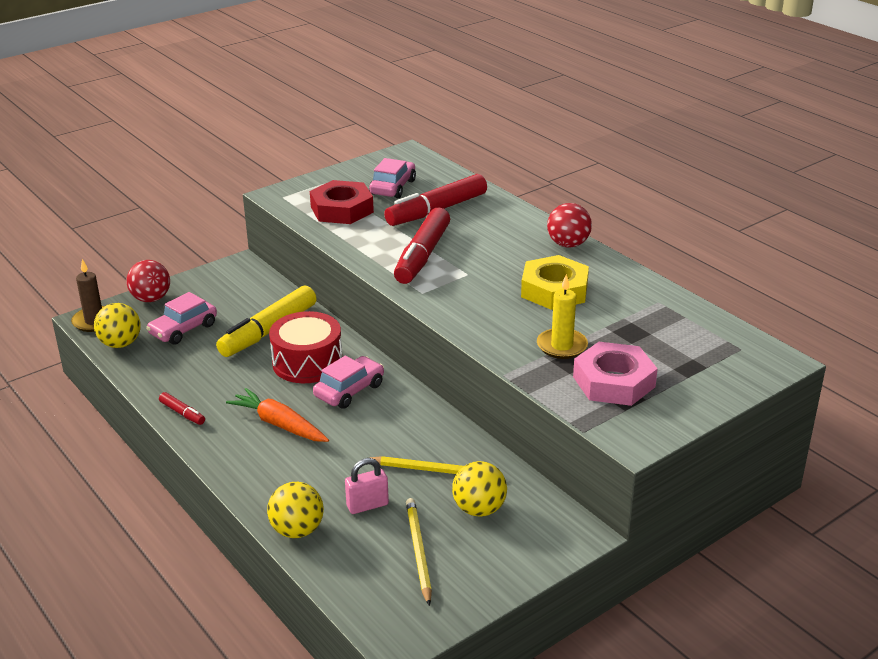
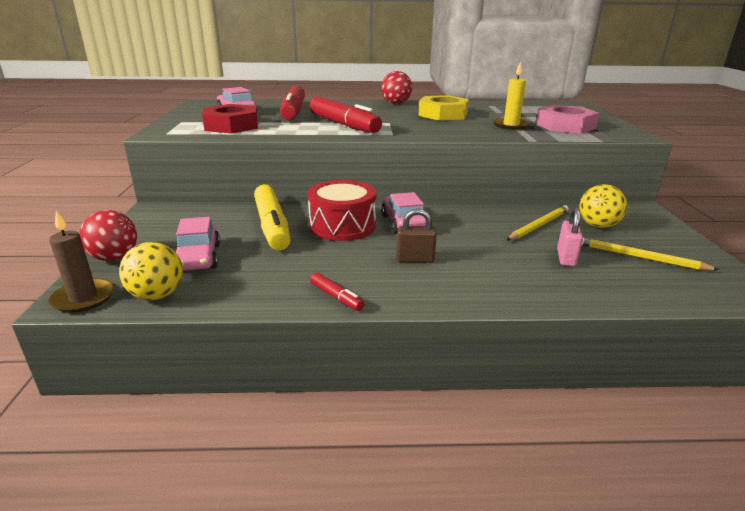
camera: 55 degrees left, 5 degrees down
red marker [159,392,205,425] -> red marker turned 60 degrees clockwise [310,272,364,311]
orange carrot [226,388,329,442] -> brown padlock [397,209,437,263]
yellow ball [267,482,324,538] -> none

